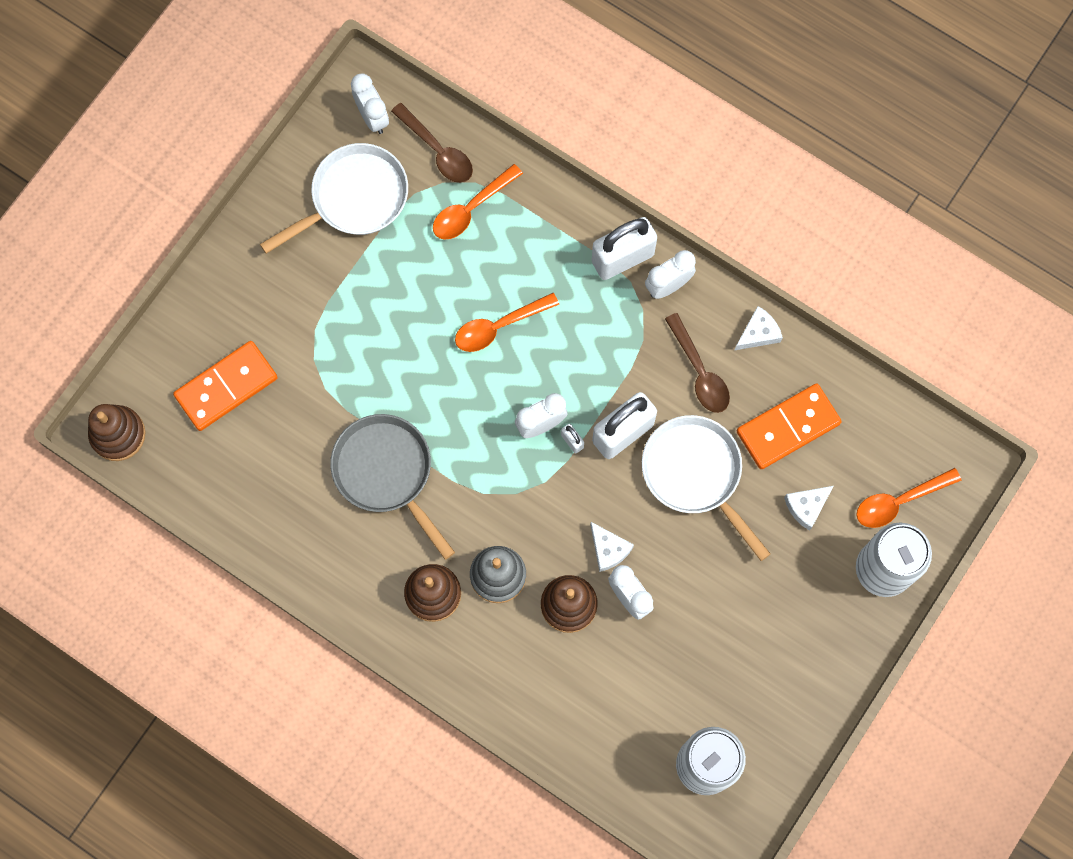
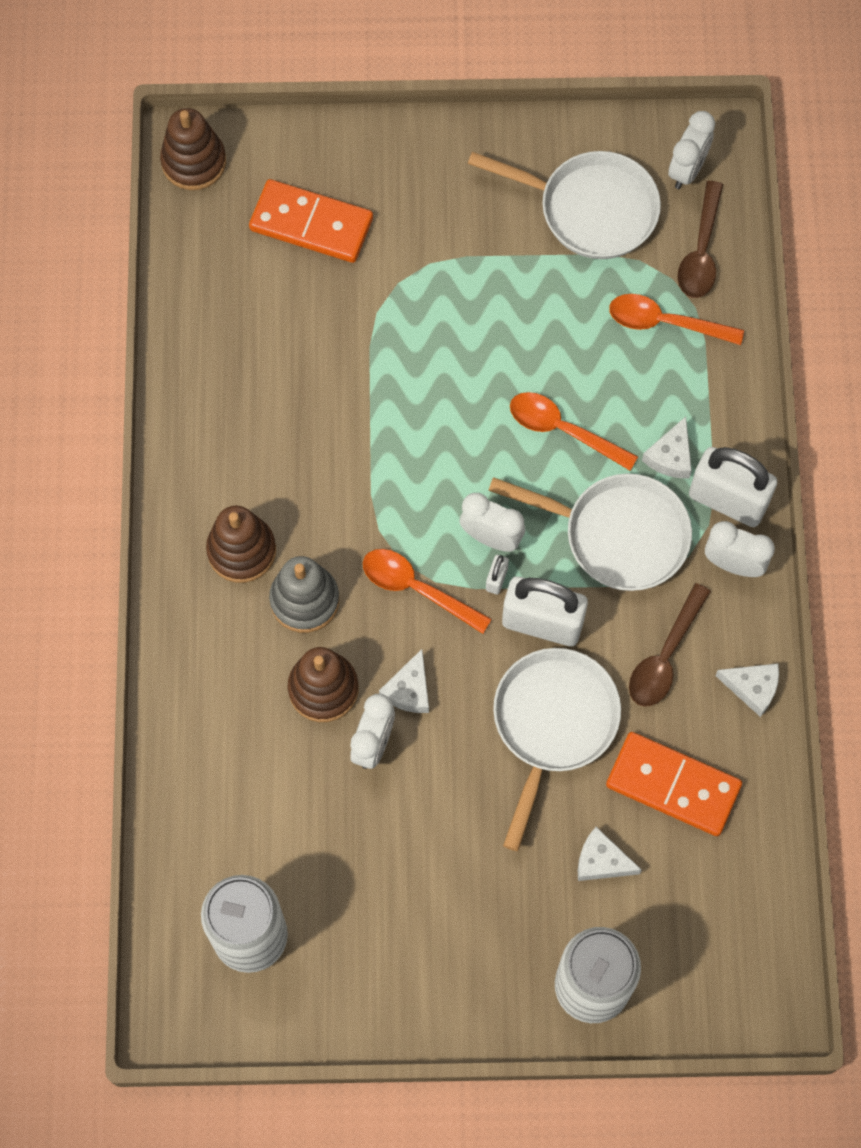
camera: 55 degrees right, 5 degrees down
grey pan [330,414,455,560] -> none
orange spoon [856,468,961,528] -> orange spoon moved to [363,549,492,634]
none -> white pan [488,474,692,591]
none -> white cheese [642,417,692,478]

